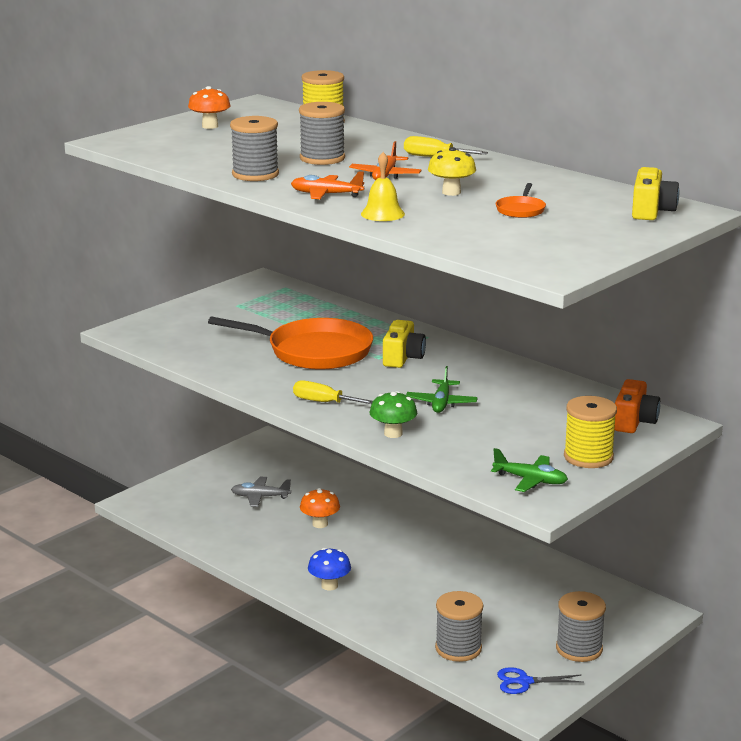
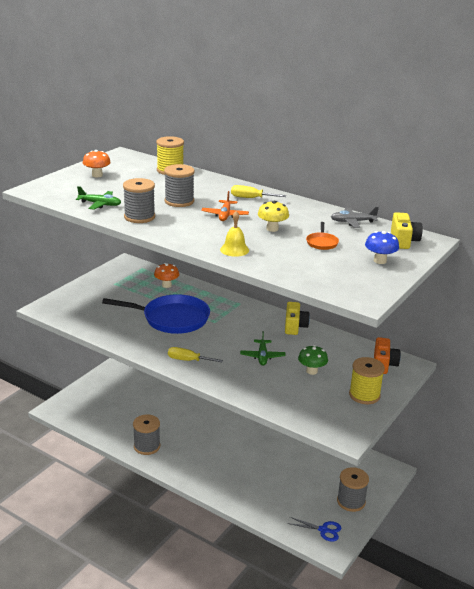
camera: 10 degrees left, 5 degrees up
orange pan [208,317,373,370] -> blue pan [102,294,210,334]
grey plane [231,477,291,507] -> grey plane moved to [331,207,379,228]
orange plane [291,171,364,199] -> none
orange mushroom [300,488,340,528] -> orange mushroom moved to [154,263,179,288]
blue mushroom [308,548,351,590] -> blue mushroom moved to [365,231,399,264]
green mushroom [370,391,417,438] -> green mushroom moved to [298,345,328,375]
yellow camera [383,320,426,368] -> yellow camera moved to [285,302,310,335]
grey spool [435,591,483,662] -> grey spool moved to [133,414,160,455]
green plane [491,448,568,492] -> green plane moved to [76,186,121,210]
blue scissors [497,667,584,694] -> blue scissors turned 150 degrees counterclockwise [288,517,341,542]

